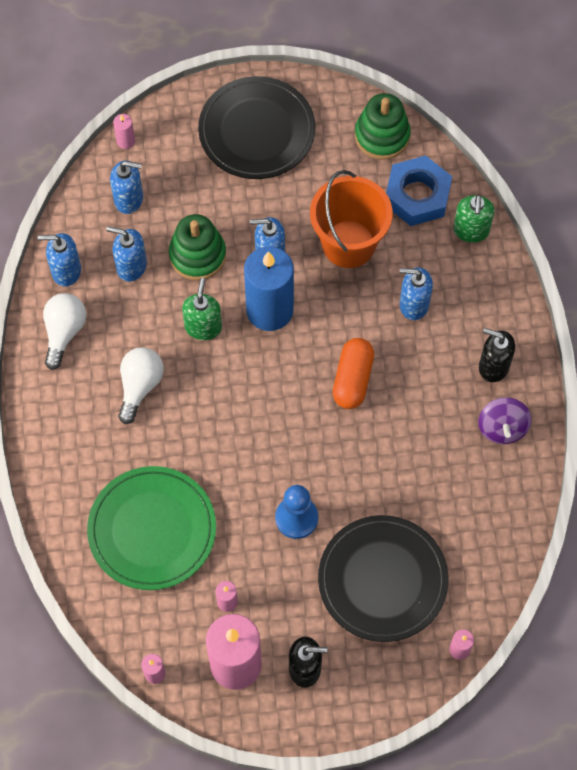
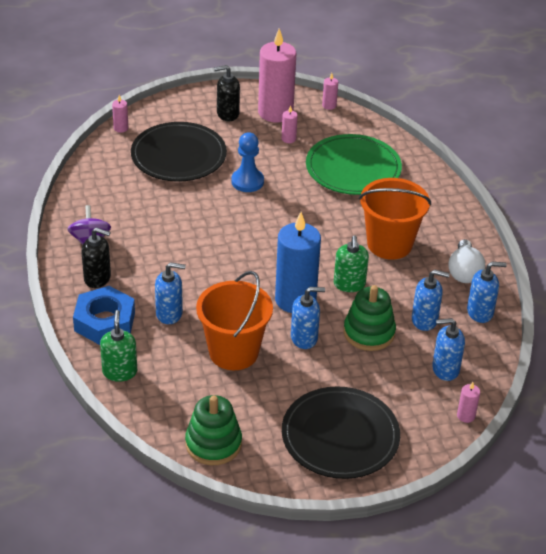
camera: 170 degrees right, 25 degrees down
white light bulb [118,347,164,424] -> orange bucket [359,178,431,260]
orange capsule [333,338,374,409] -> none
blue nut [386,155,452,226] -> blue nut moved to [73,286,135,345]

